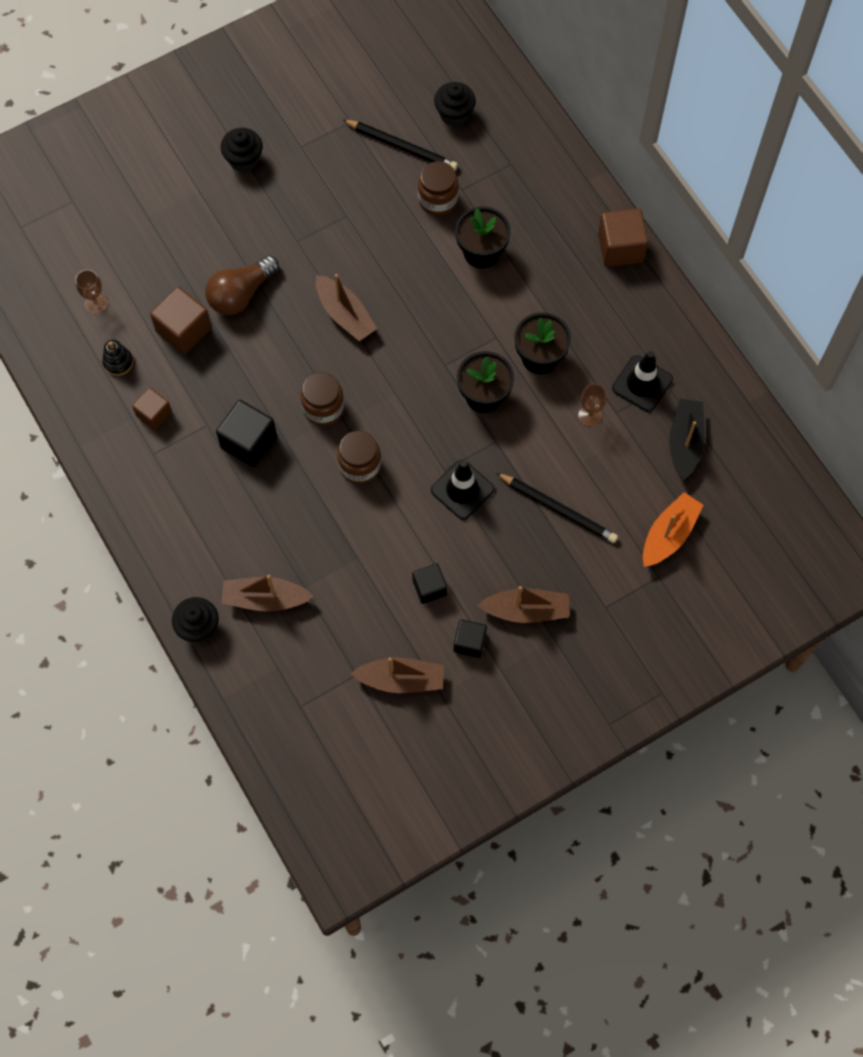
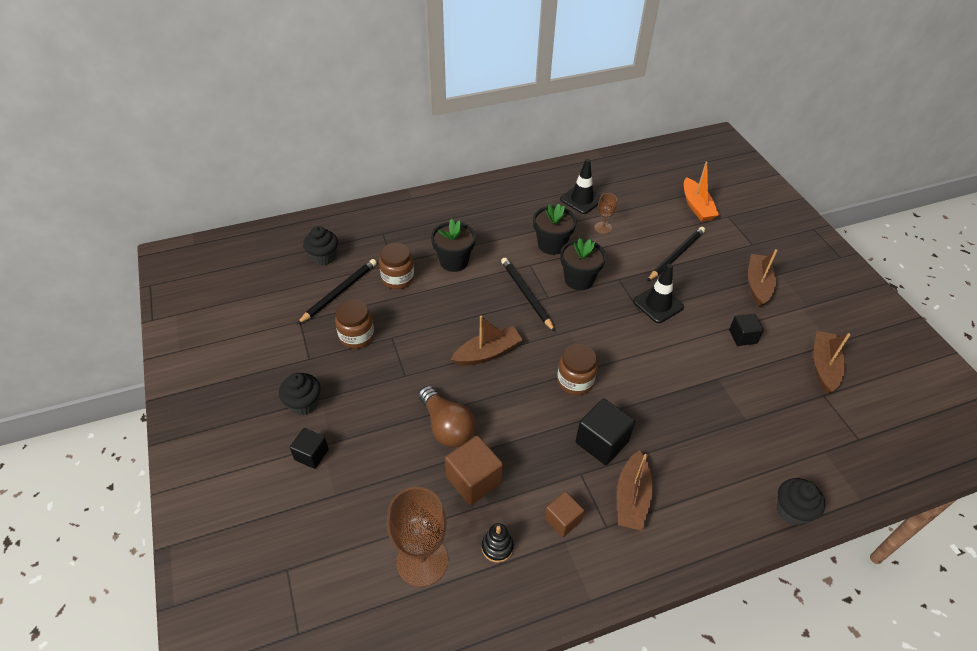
camera: 80 degrees left, 20 degrees down
brown goblet [75,270,108,314] -> brown goblet [387,487,448,587], size x2.02
brown boat [221,575,314,612] -> brown boat moved to [617,450,653,531]
brown jar [337,431,381,484] -> brown jar moved to [335,299,374,349]
black cube [454,619,487,658] -> black cube moved to [290,428,329,469]
brown cube [598,208,648,267] -> none
orange boat [643,492,704,567] -> orange boat turned 150 degrees counterclockwise [684,162,719,222]
black boat [670,399,705,481] -> none
none -> black pencil [501,258,555,332]

